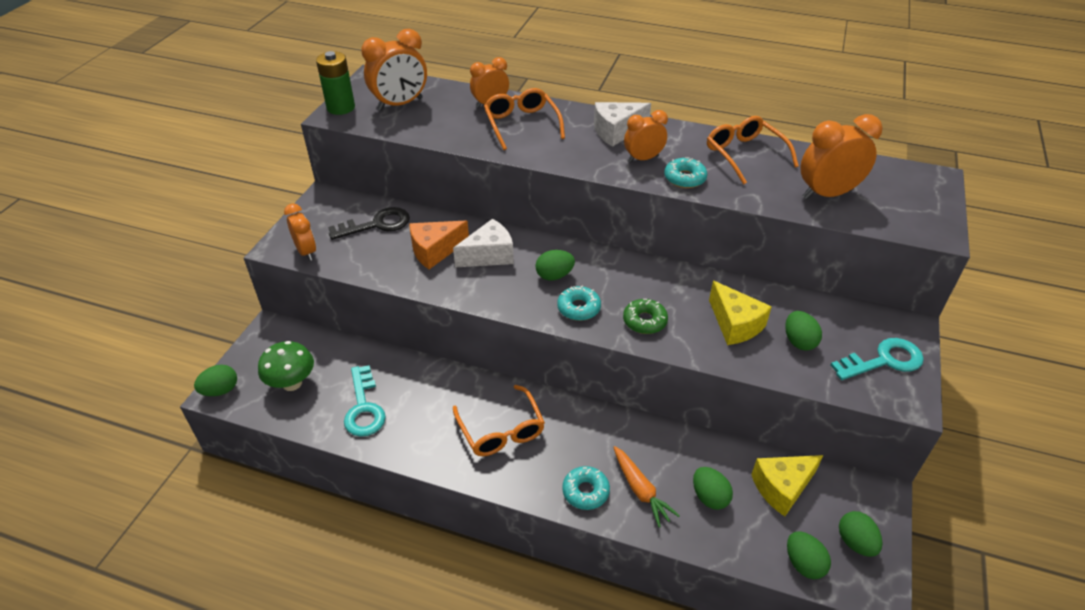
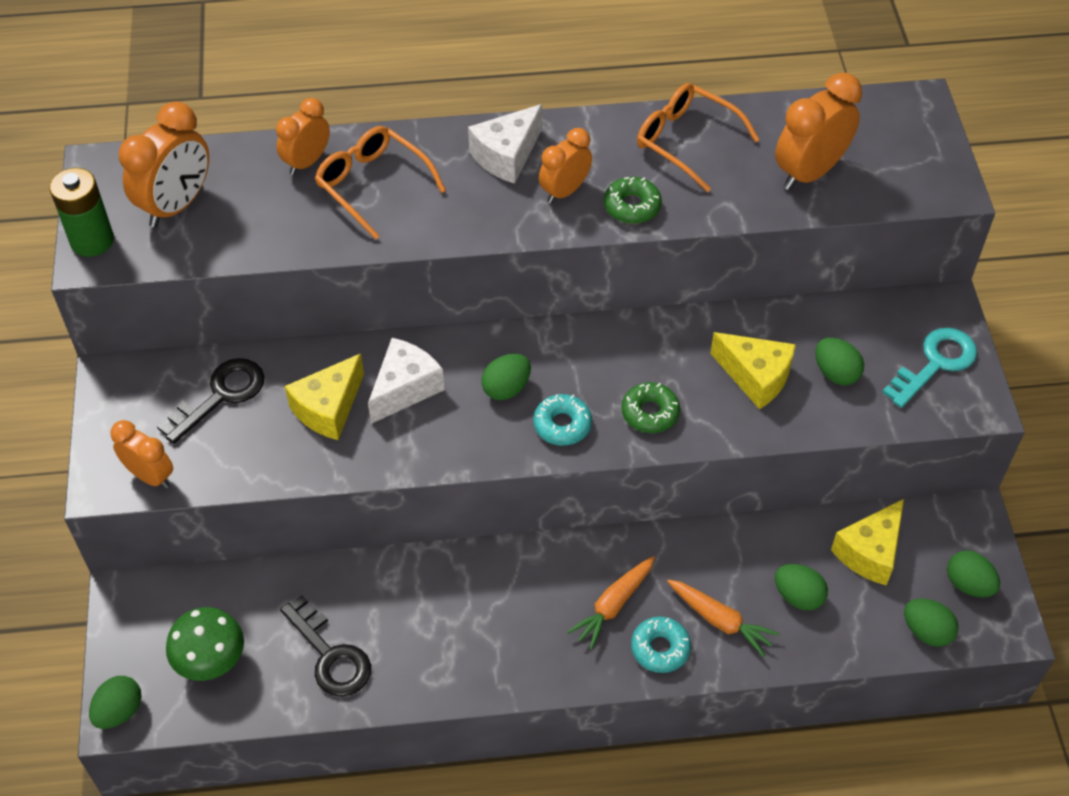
camera: 25 degrees left, 10 degrees up
turquoise key [344,365,386,437] -> black key [280,595,371,697]
orange cheese [409,221,469,269] -> yellow cheese [285,353,364,440]
orange glasses [453,385,545,456] -> none
turquoise donut [664,157,707,188] -> green donut [604,177,662,224]
none -> orange carrot [567,556,655,650]

